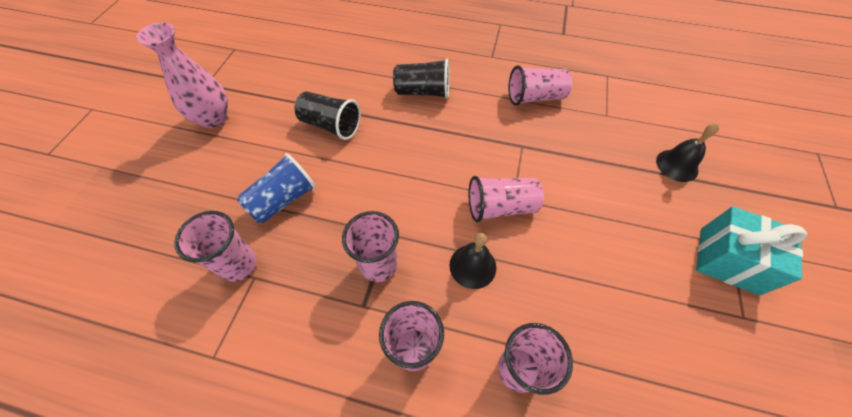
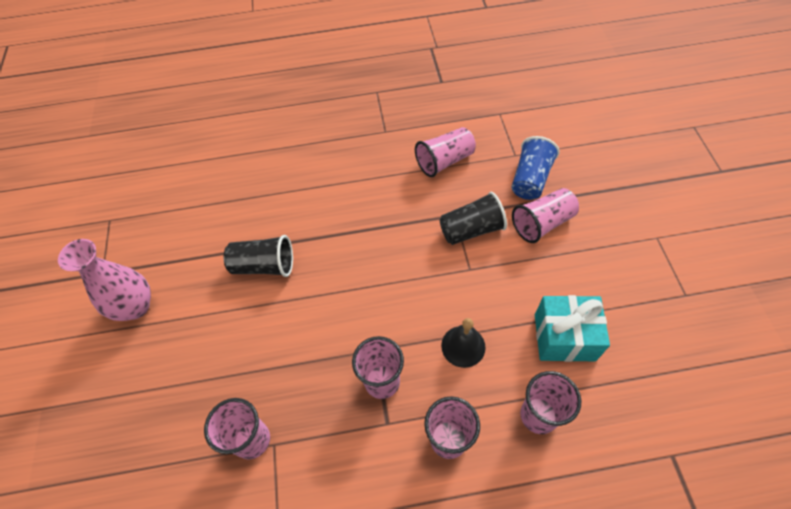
camera: 20 degrees left, 0 degrees up
blue cup [237,153,316,223] -> blue cup moved to [511,136,559,200]
black cup [393,59,449,98] -> black cup moved to [440,192,507,245]
pink cup [468,176,544,223] -> pink cup moved to [512,188,579,243]
black bell [656,123,719,182] -> none
turquoise gift [696,206,807,295] -> turquoise gift moved to [535,295,610,362]

